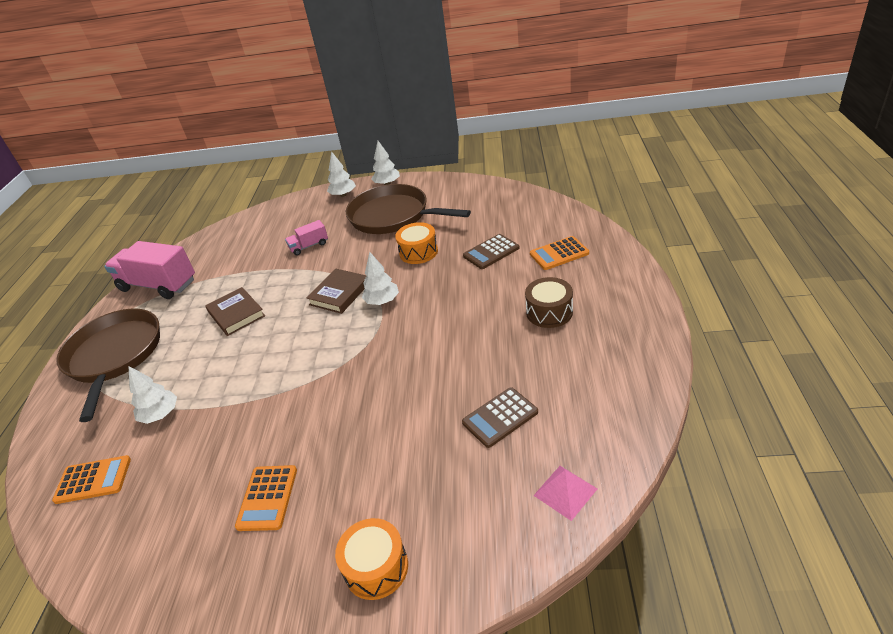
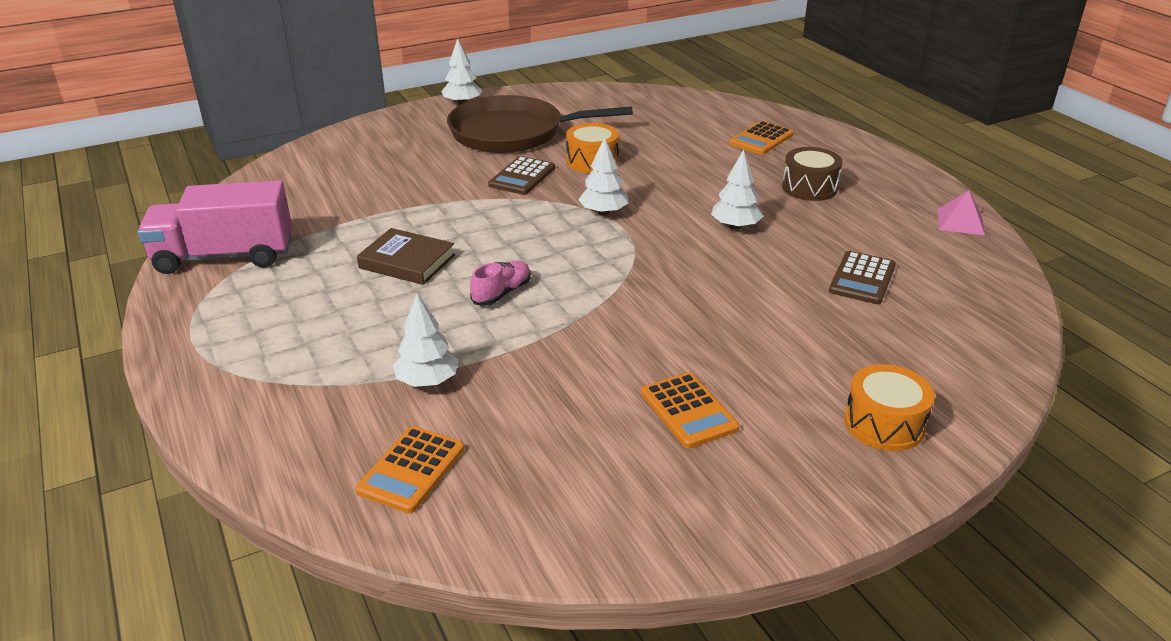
camera: 35 degrees left, 5 degrees down
orange calculator [52,455,131,504] -> orange calculator turned 150 degrees clockwise [355,426,464,513]
brown pan [56,309,160,422] -> none
pink truck [285,220,328,255] -> none
brown book [307,269,367,314] -> none
white tree [327,151,356,197] -> white tree moved to [711,149,763,230]
brown calculator [463,234,519,269] -> brown calculator moved to [488,156,555,195]
pink pyramid [533,466,597,521] -> pink pyramid moved to [937,190,985,235]
none -> pink shoe [470,261,531,306]

